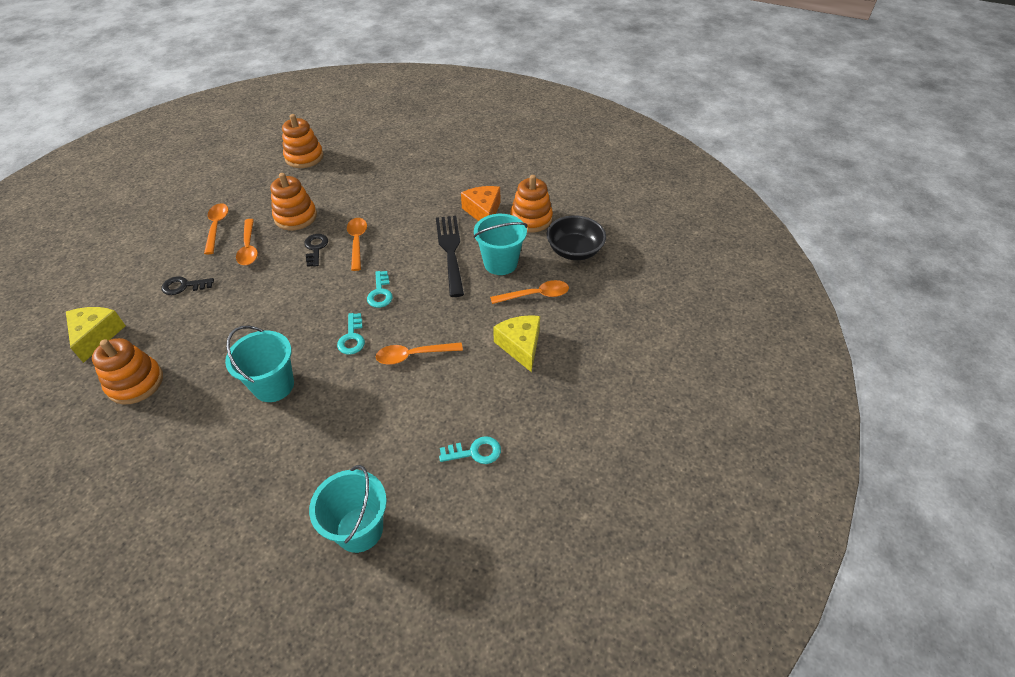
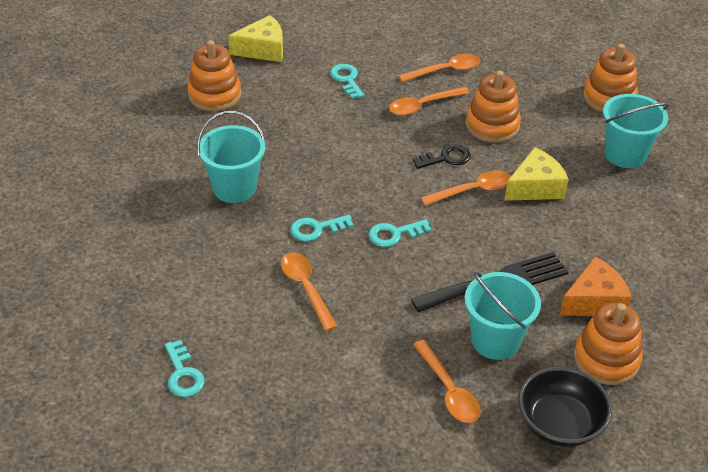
camera: 75 degrees right, 5 degrees down
black key [161,276,214,295] -> turquoise key [330,64,364,99]
turquoise bucket [309,465,387,553] -> turquoise bucket moved to [603,94,669,168]
yellow cheese [493,315,540,372] -> yellow cheese moved to [504,147,569,201]

